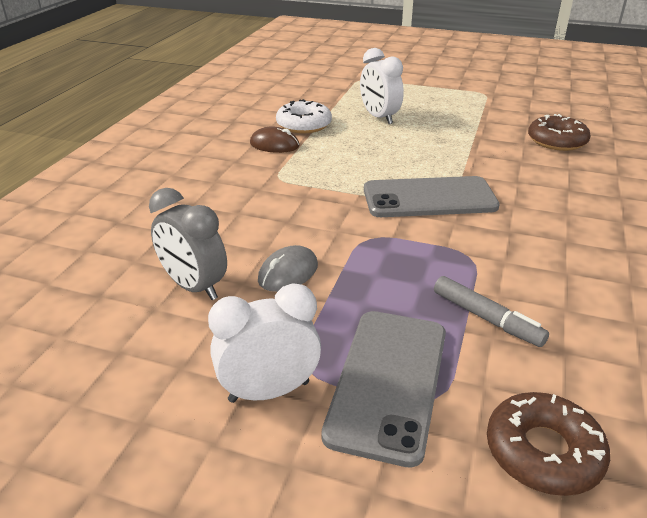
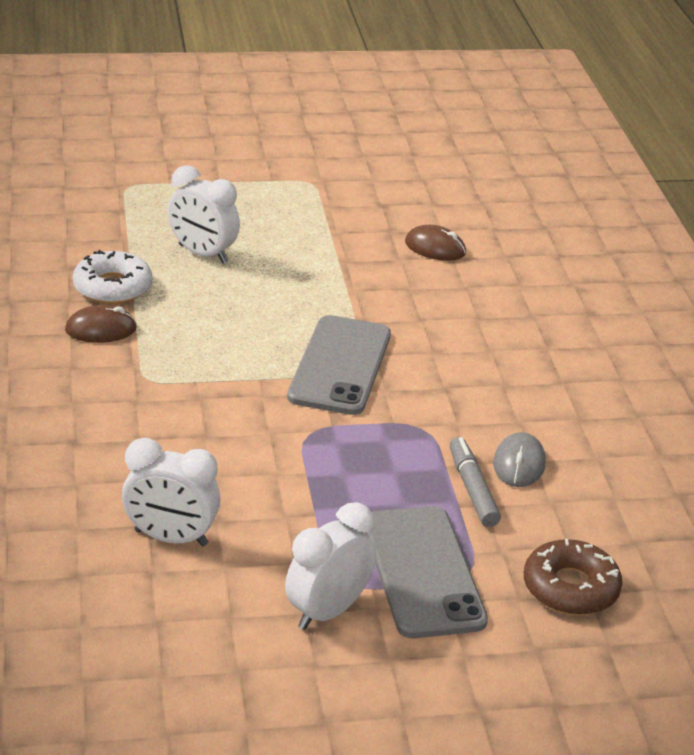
camera: 30 degrees left, 0 degrees up
grey clock [149,188,227,300] -> white clock [122,438,220,546]
grey mouse [258,245,318,292] -> grey mouse moved to [493,432,546,487]
grey phone [364,176,500,217] -> grey phone turned 45 degrees counterclockwise [287,315,391,415]
grey marker [434,276,549,347] -> grey marker turned 120 degrees counterclockwise [450,437,501,527]
brown donut [528,114,591,151] -> brown mouse [405,225,466,261]

